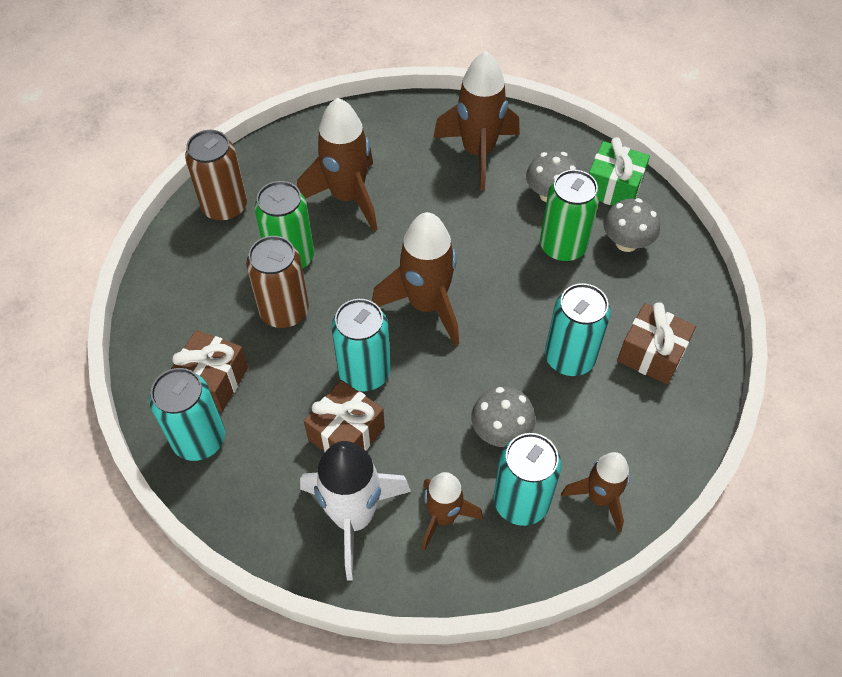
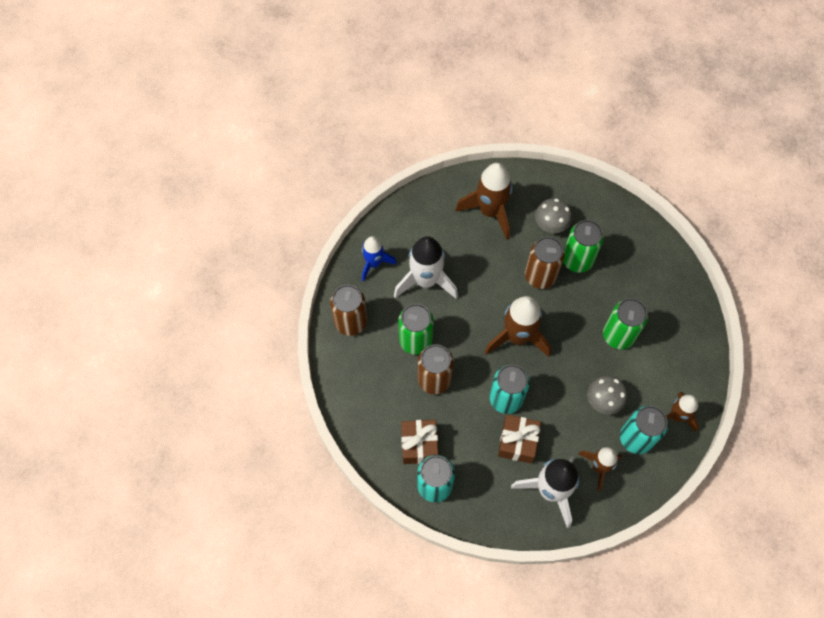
camera: 25 degrees left, 10 degrees up
brown rocket [297,98,377,232] -> white rocket [394,236,458,299]
turquoise can [545,283,611,376] -> green can [603,298,648,349]
green gift [589,137,650,206] -> none
grey mushroom [603,198,660,252] -> none
brown gift [617,302,696,385] -> none
none -> blue rocket [362,236,396,281]
none -> brown can [525,237,565,289]

